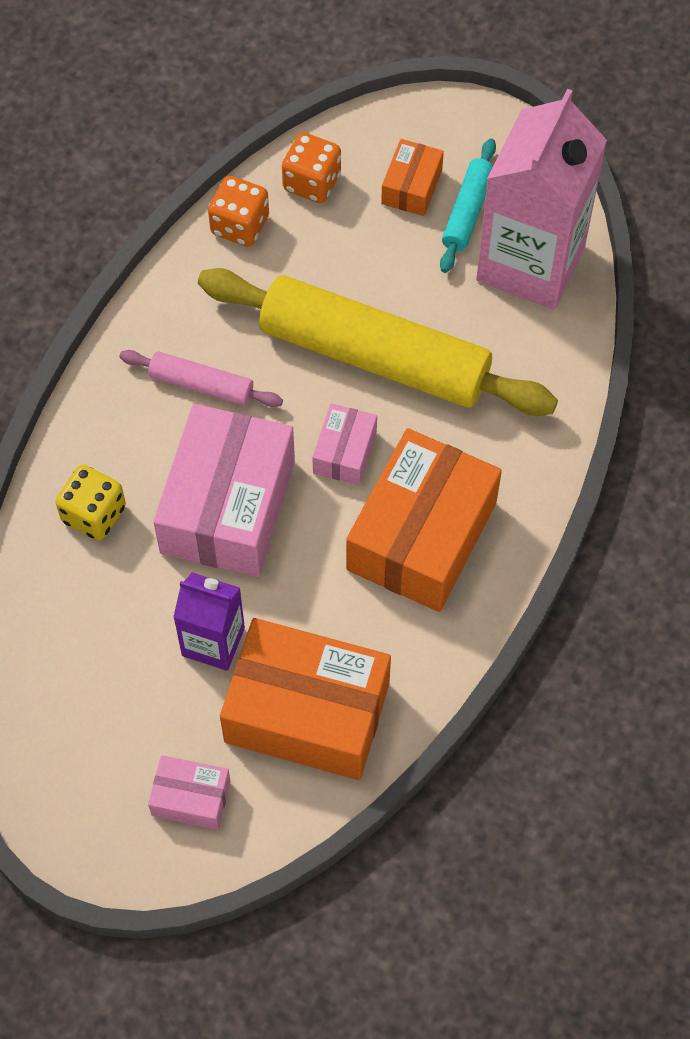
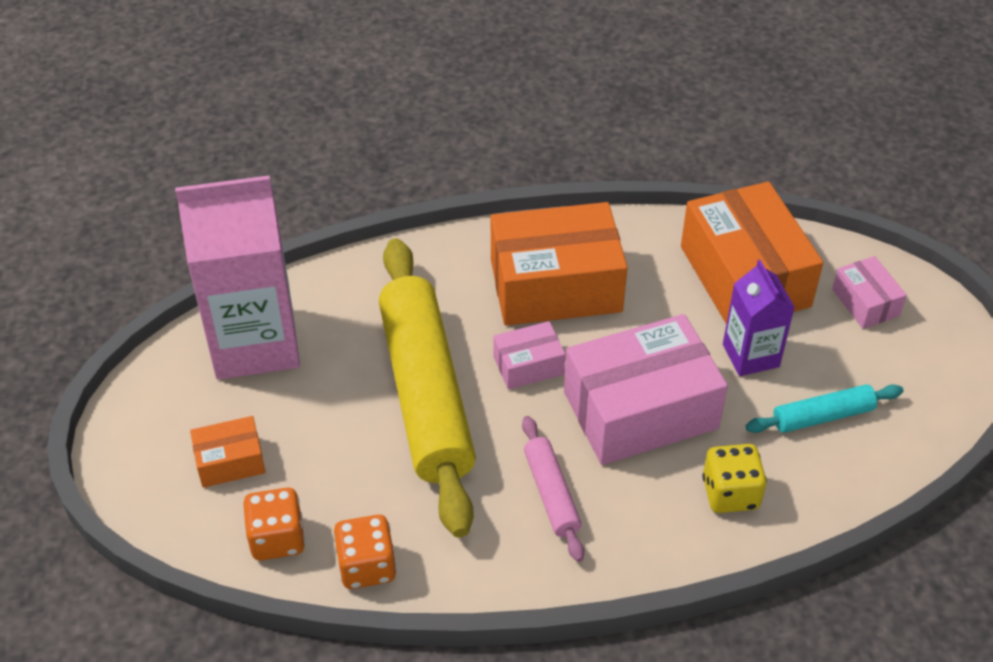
camera: 125 degrees left, 15 degrees down
turquoise rolling pin [440,138,496,273] -> turquoise rolling pin moved to [746,384,903,433]

